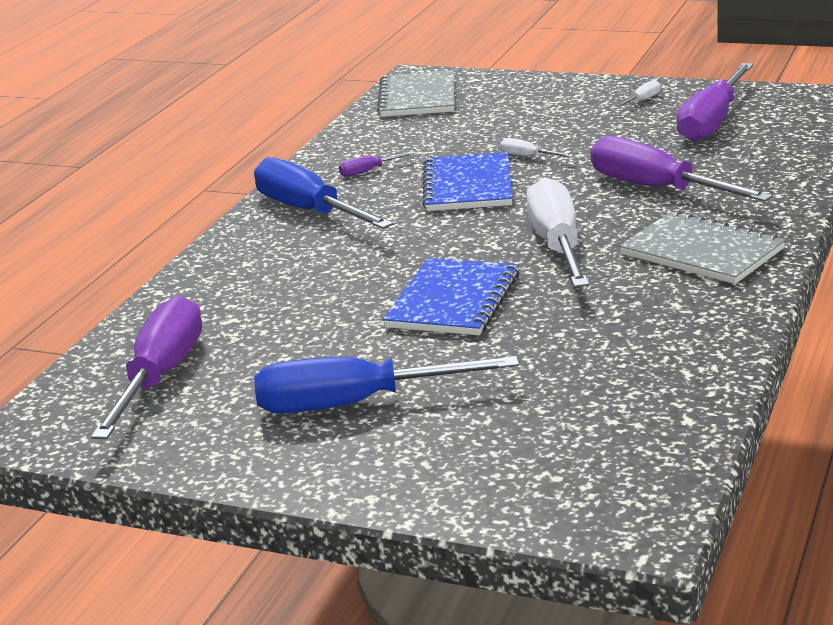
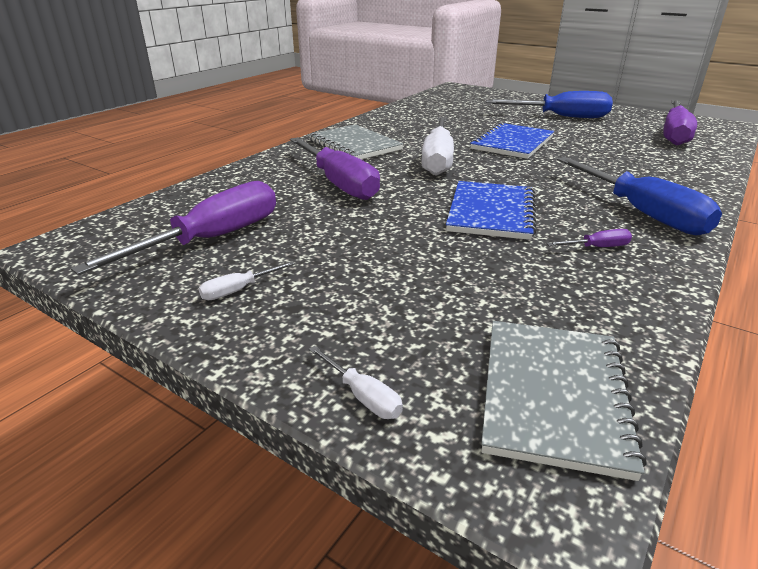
camera: 170 degrees left, 5 degrees up
white screwdriver [500,138,574,157] -> white screwdriver moved to [309,346,403,419]

